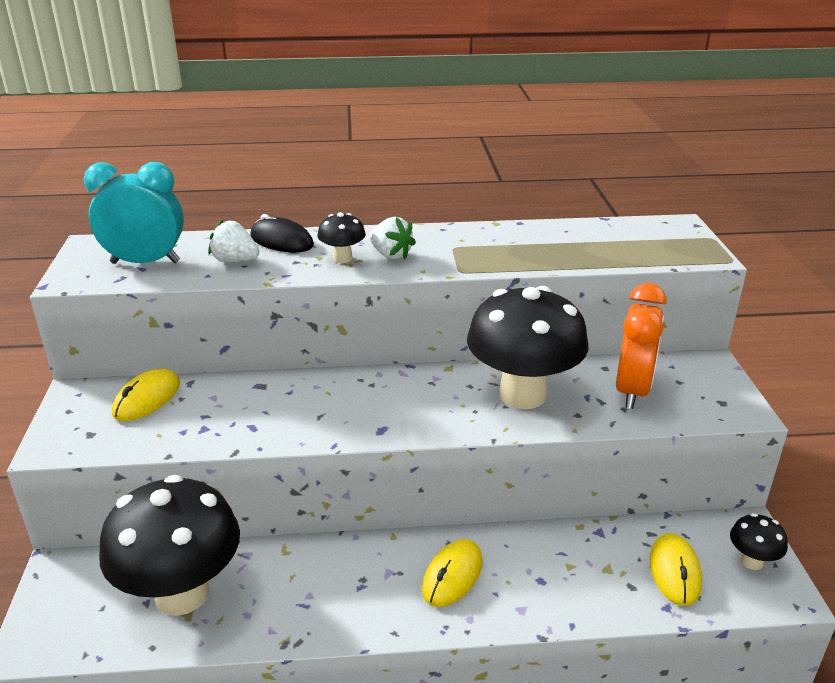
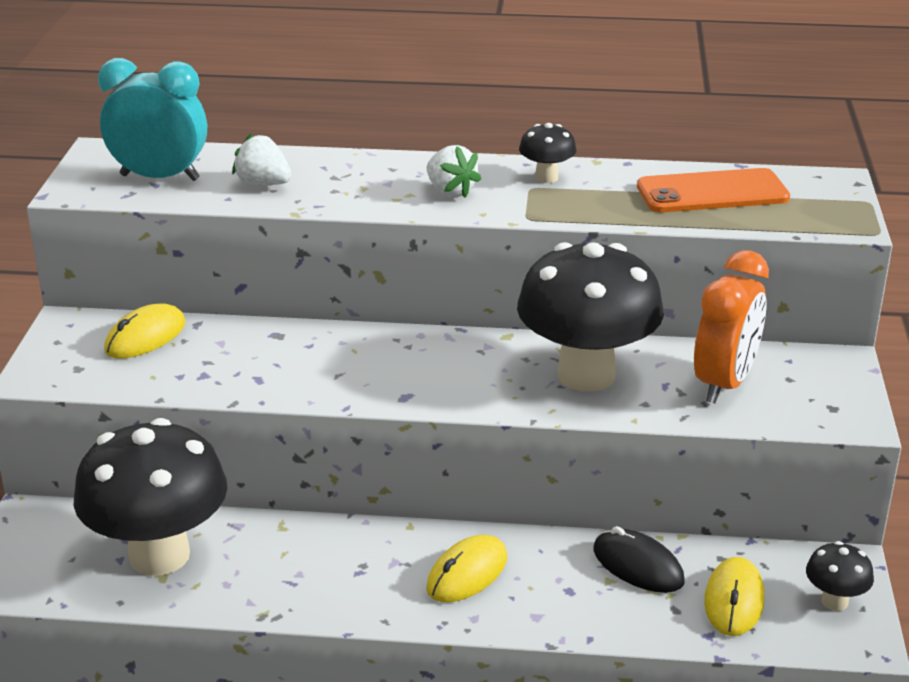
camera: 10 degrees right, 0 degrees up
black mouse [250,214,314,252] -> black mouse moved to [593,526,685,593]
black mushroom [317,212,366,263] -> black mushroom moved to [519,123,576,183]
none -> orange phone [637,168,790,212]

